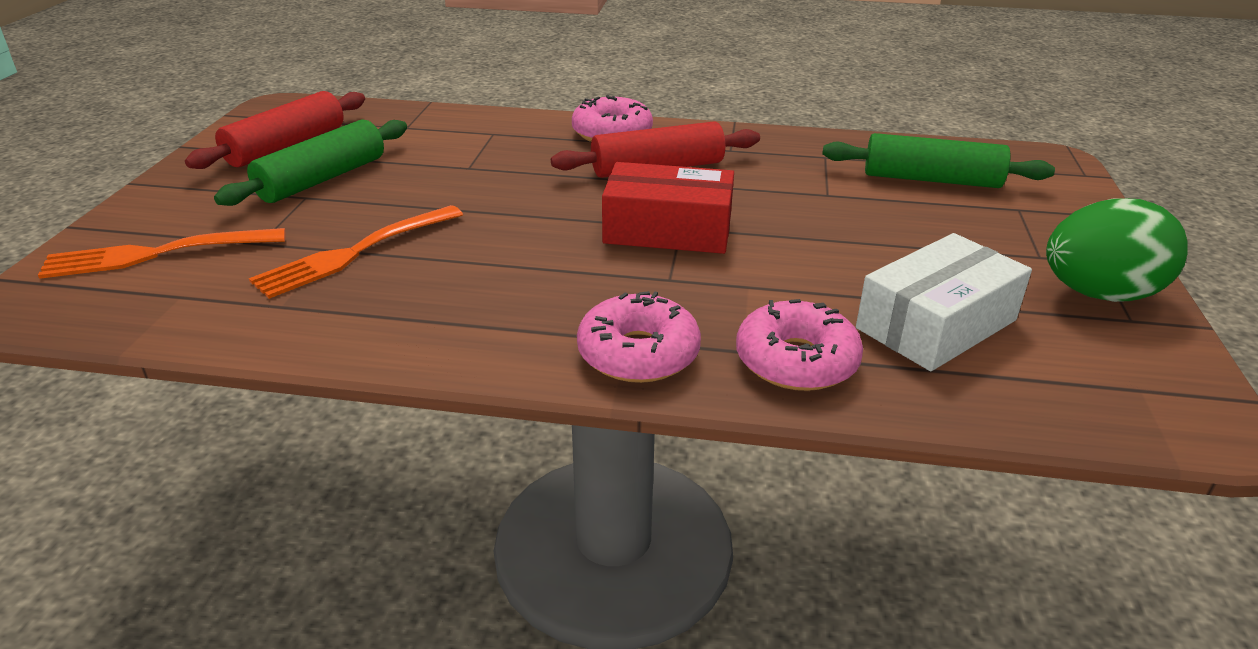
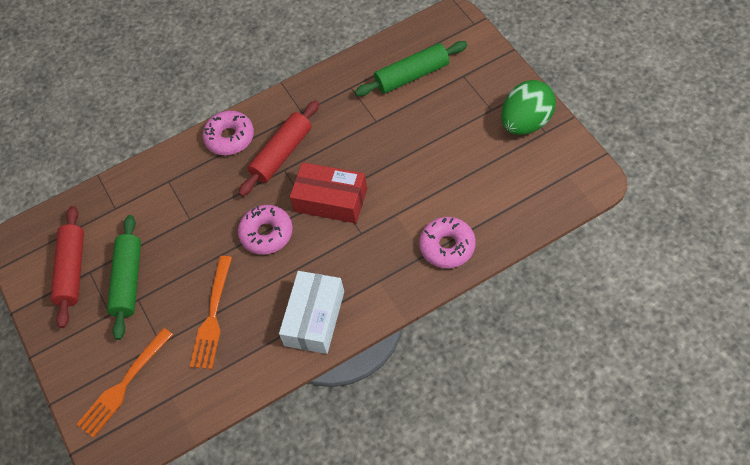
camera: 30 degrees left, 25 degrees up
pink donut [577,291,701,383] -> pink donut moved to [238,205,293,255]
red box [602,162,734,254] -> red box turned 45 degrees clockwise [290,162,367,223]
white box [856,233,1032,371] -> white box moved to [279,271,344,354]

